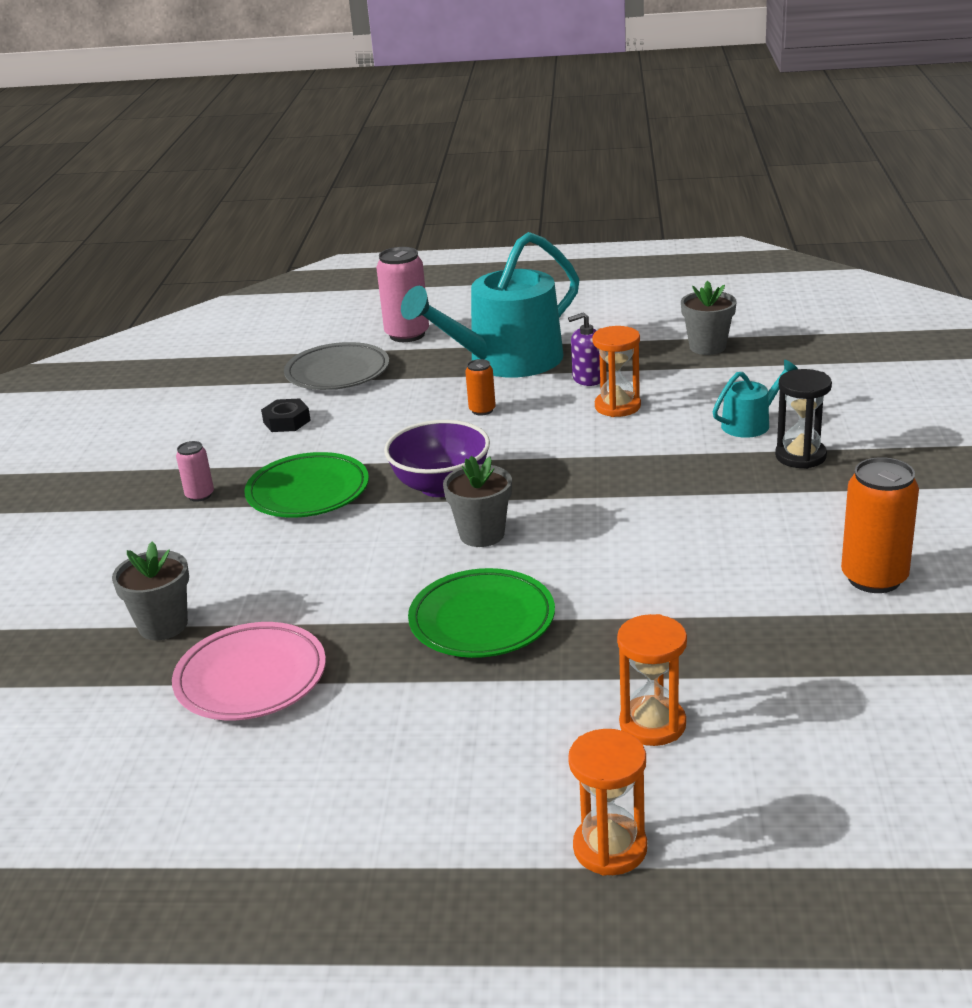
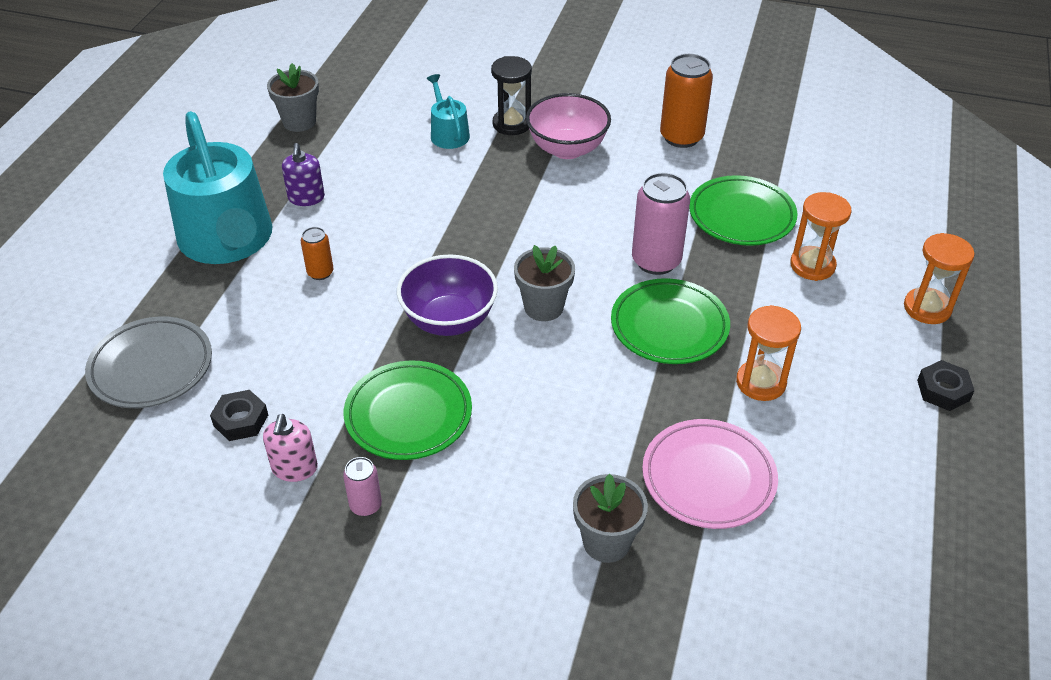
camera: 80 degrees left, 15 degrees up
pink can [376,247,429,342] -> pink can moved to [632,172,690,275]
orange hourglass [592,326,641,417] -> orange hourglass moved to [736,305,801,401]
none -> pink soap dispenser [263,414,318,482]
none -> pink bowl [526,93,611,159]
none -> green plate [689,175,798,246]
none -> black nut [917,360,975,411]

